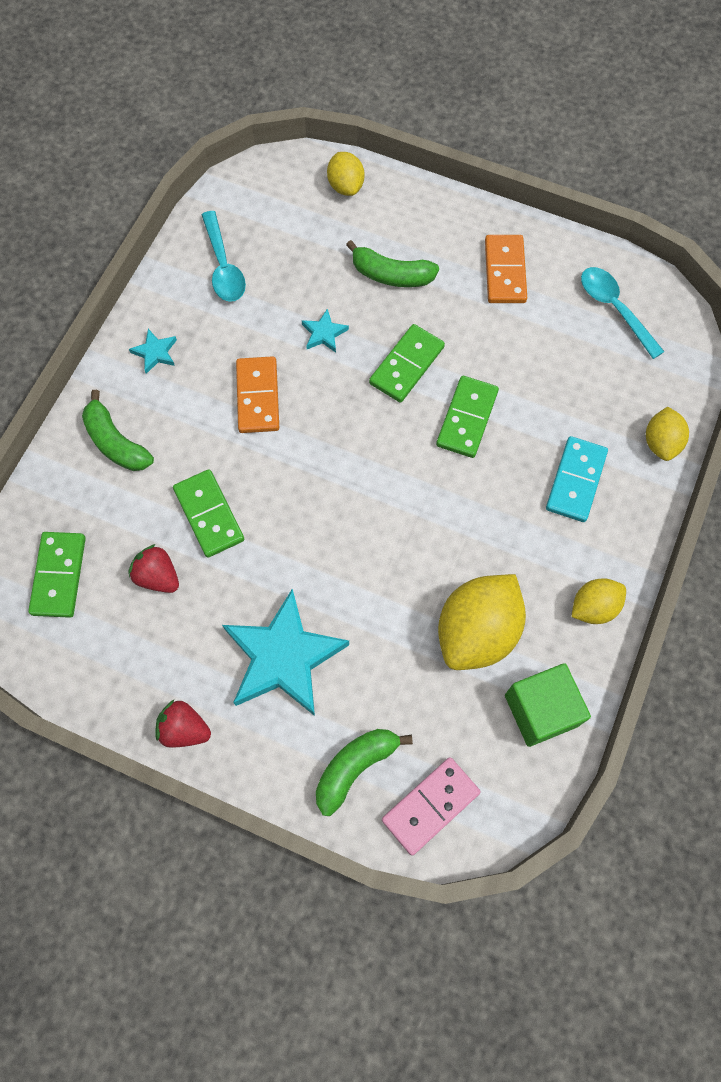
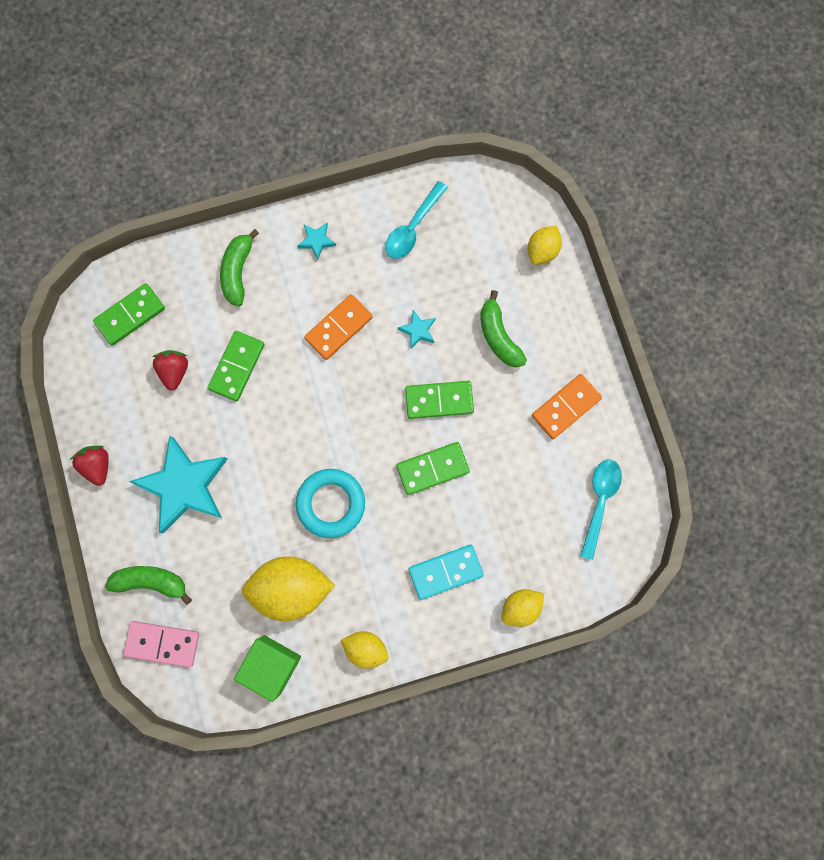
camera: 50 degrees right, 10 degrees up
none -> turquoise ring [296,469,365,538]

